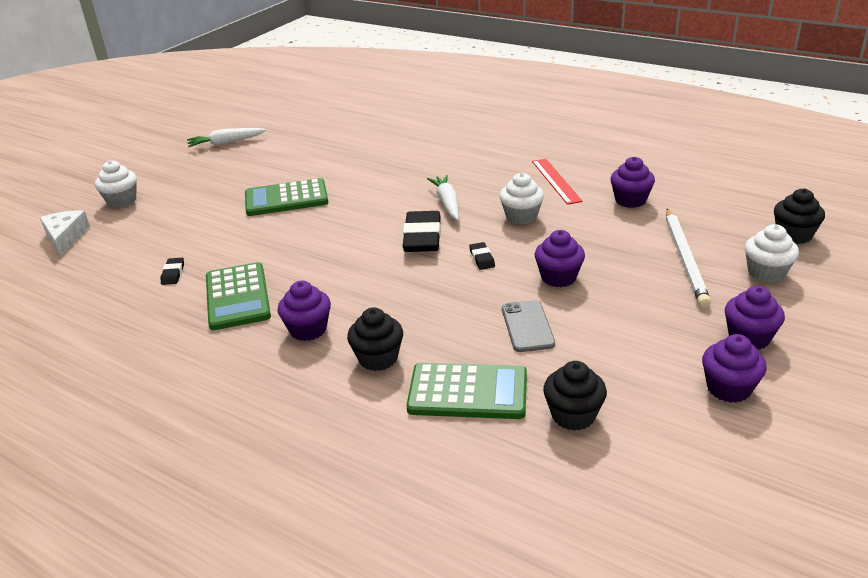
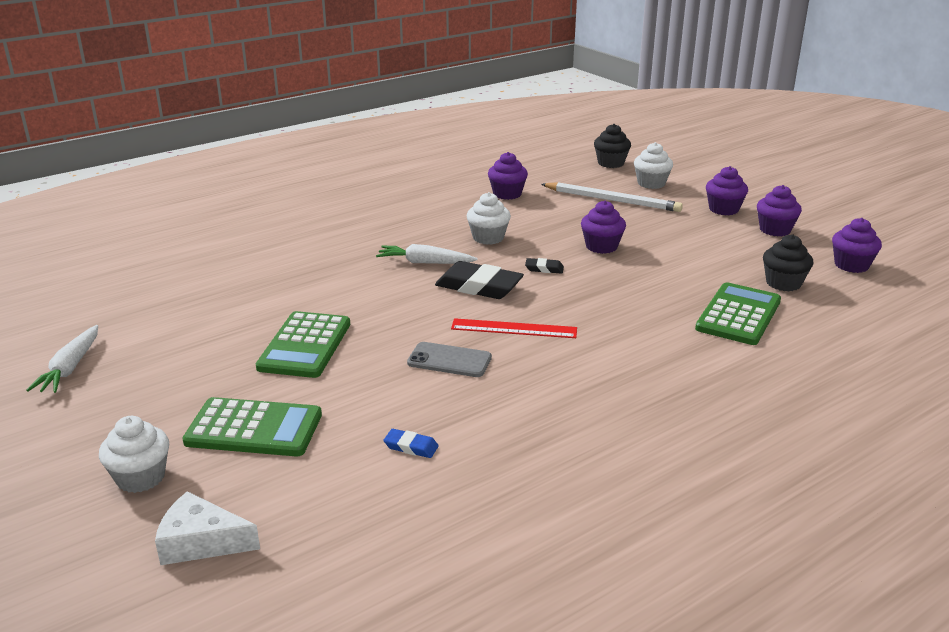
camera: 70 degrees left, 5 degrees down
black eraser [160,258,184,285] -> blue eraser [384,429,439,458]
green calculator [206,262,271,330] -> green calculator moved to [182,397,322,456]
purple cupcake [277,281,331,341] -> purple cupcake moved to [832,218,882,273]
black cupcake [347,307,403,371] -> none
grey phone [502,300,555,352] -> grey phone moved to [407,342,492,377]
red ruler [532,159,583,205] -> red ruler moved to [451,318,577,338]

